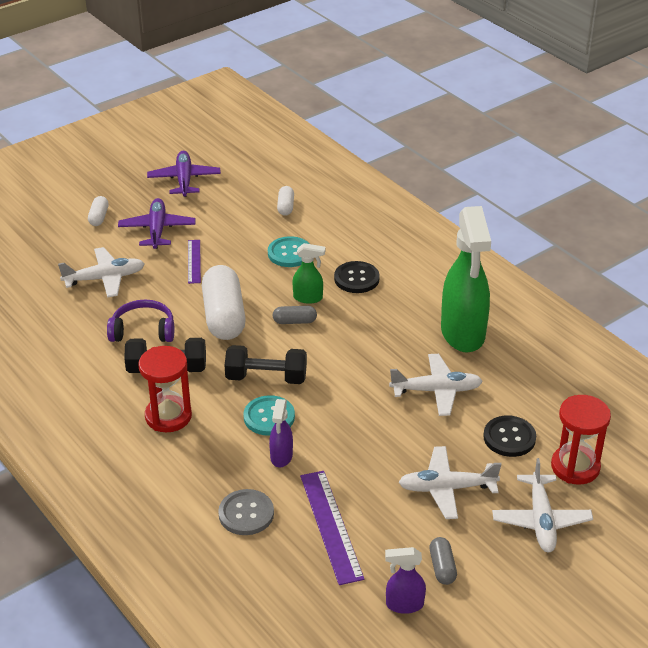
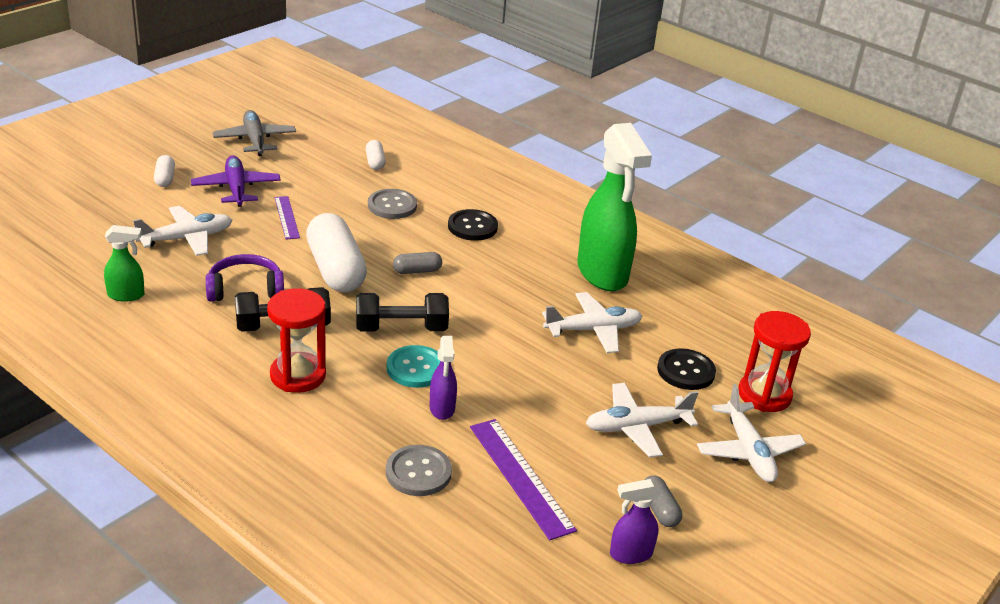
camera: 15 degrees left, 5 degrees down
purple plane [147,151,221,197] -> grey plane [213,110,296,156]
turquoise button [268,236,309,267] -> grey button [368,189,417,219]
green spray bottle [293,243,325,304] -> green spray bottle moved to [104,225,145,302]

